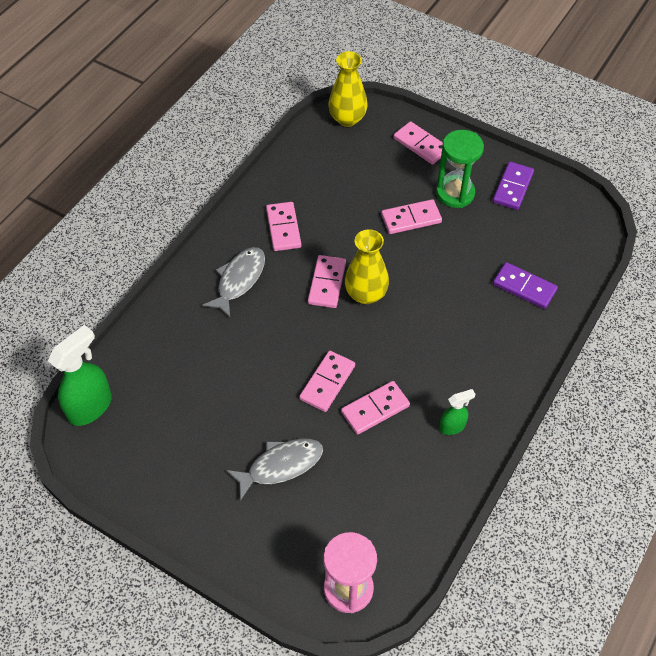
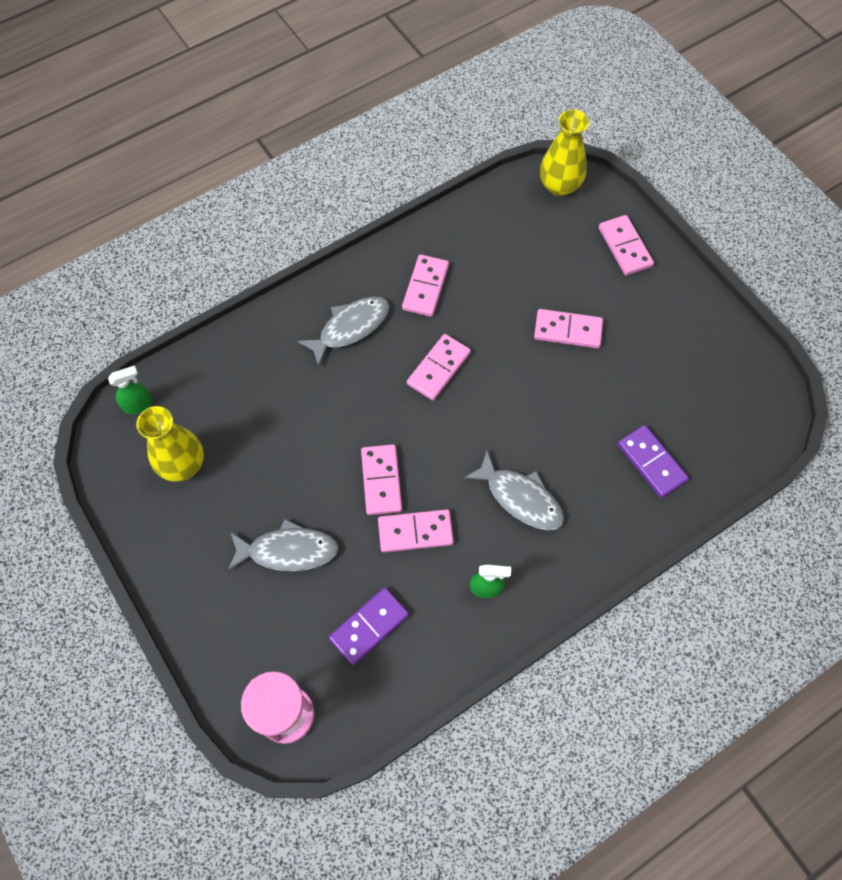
camera: 25 degrees right, 10 degrees up
green spray bottle [48,325,112,426] -> green spray bottle [108,366,153,414], size x0.54
pink domino [299,351,355,412] -> pink domino turned 60 degrees counterclockwise [361,444,402,515]
yellow vase [345,229,389,304] -> yellow vase moved to [136,406,204,482]
green hourglass [436,130,484,208] -> none
purple domino [493,162,534,210] -> purple domino moved to [329,588,409,665]
none -> grey fish [464,451,564,530]

